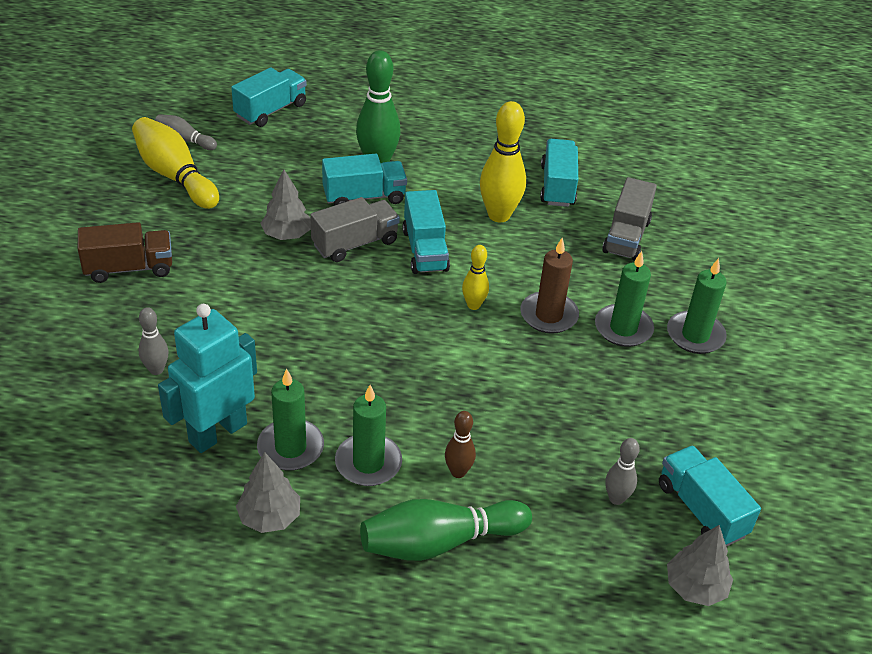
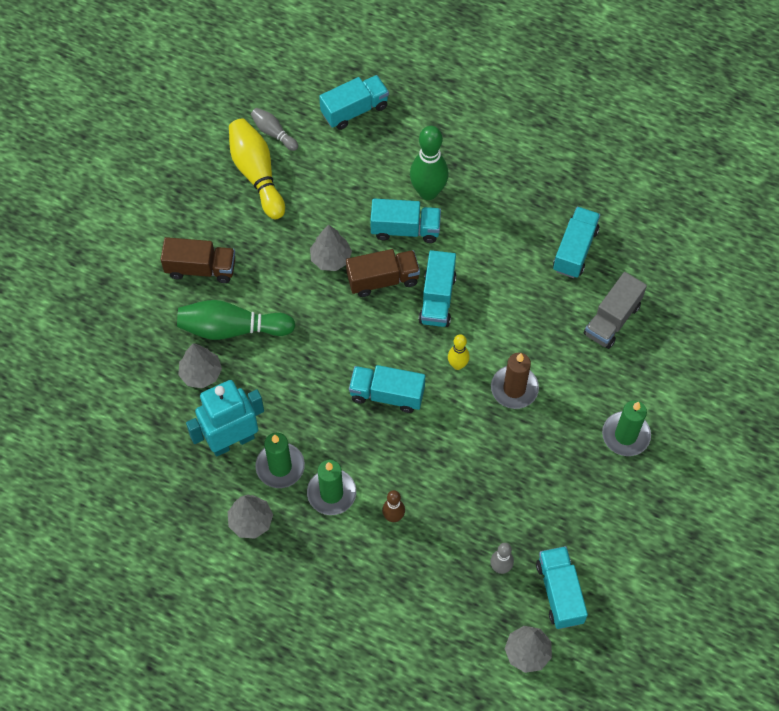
camera: 20 degrees right, 20 degrees up
grey bowling pin [139,307,169,375] -> grey tree [178,343,222,389]
grey truck [310,197,400,262] -> brown truck [346,249,420,297]
green bowling pin [360,499,532,561] -> green bowling pin moved to [177,300,296,340]
yellow bowling pin [480,101,526,222] -> none
green candle [595,251,654,347] -> none
none -> turquoise truck [349,365,425,413]

